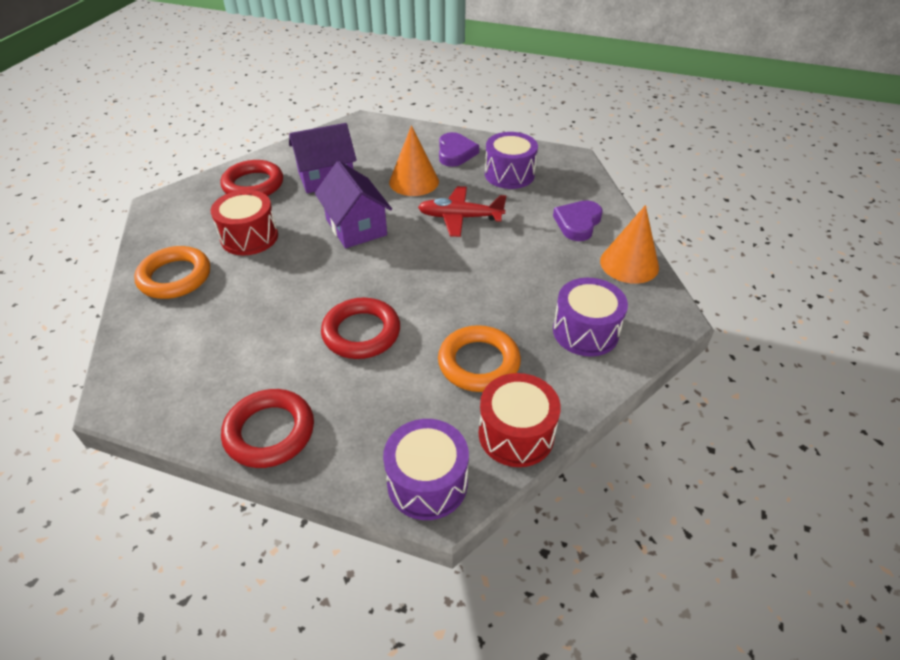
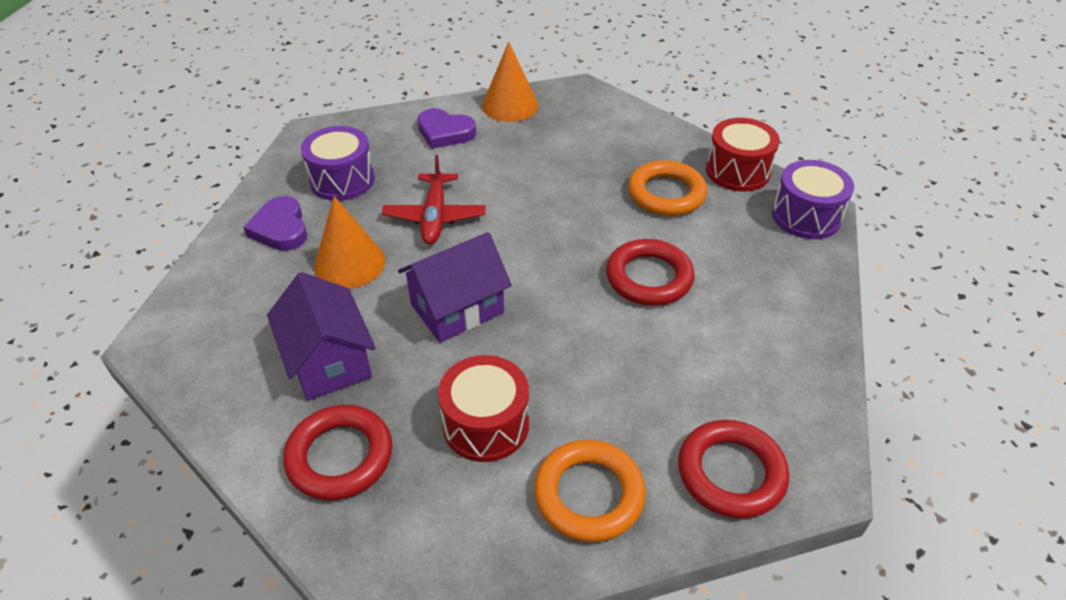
camera: 95 degrees left, 0 degrees up
red ring [221,389,314,468] -> red ring moved to [678,420,789,519]
purple heart [439,132,479,167] -> purple heart turned 105 degrees counterclockwise [243,196,307,251]
purple drum [553,278,628,357] -> none

